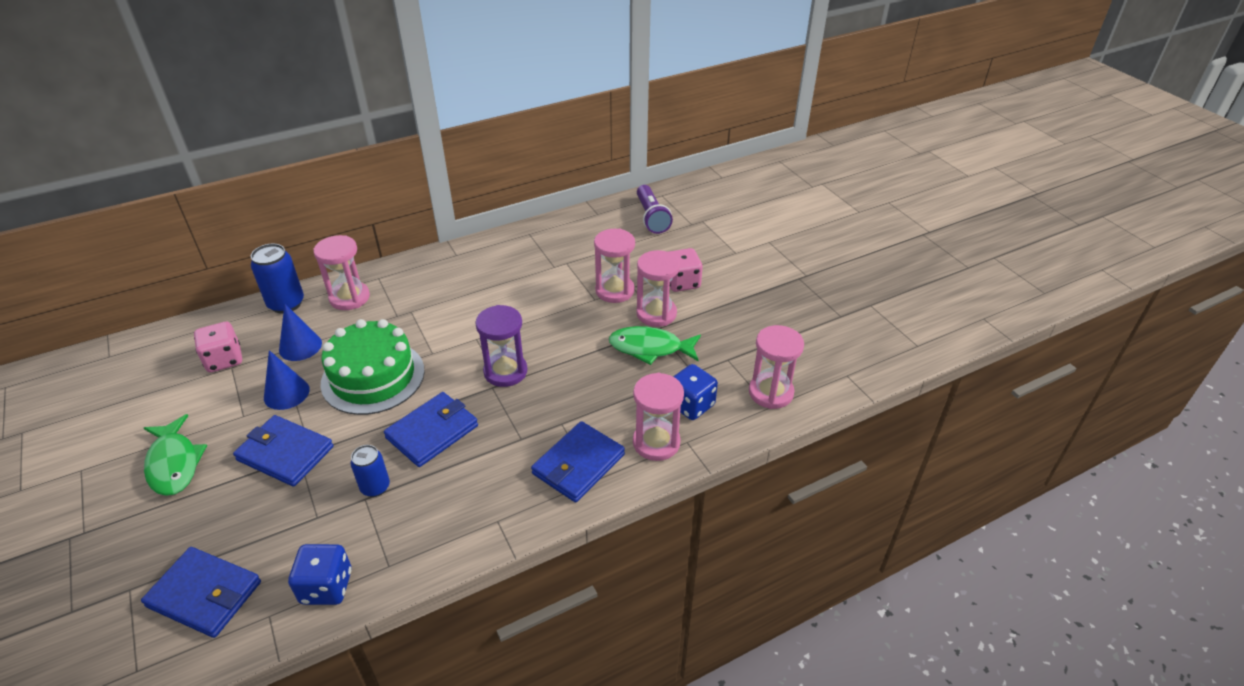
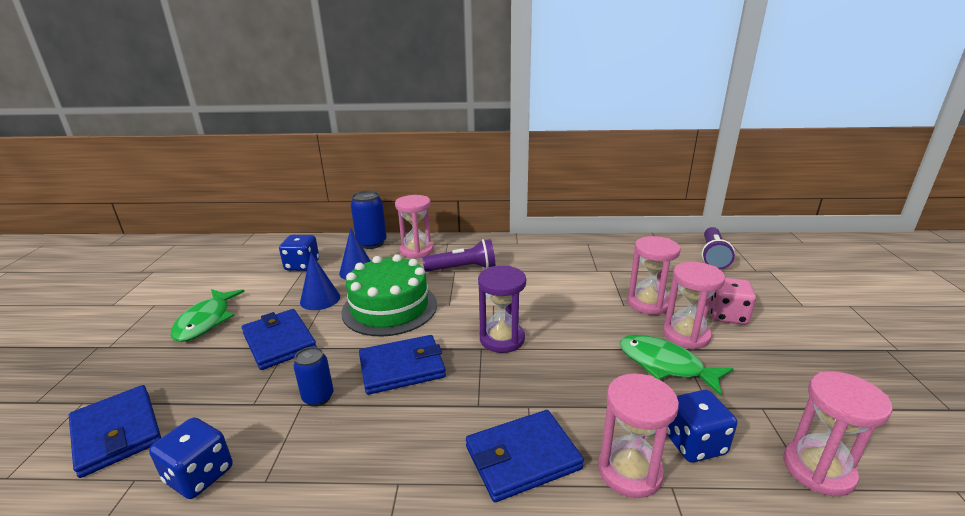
camera: 30 degrees right, 15 degrees down
pink dice [194,322,242,372] -> blue dice [279,235,319,271]
none -> purple flashlight [423,239,495,272]

